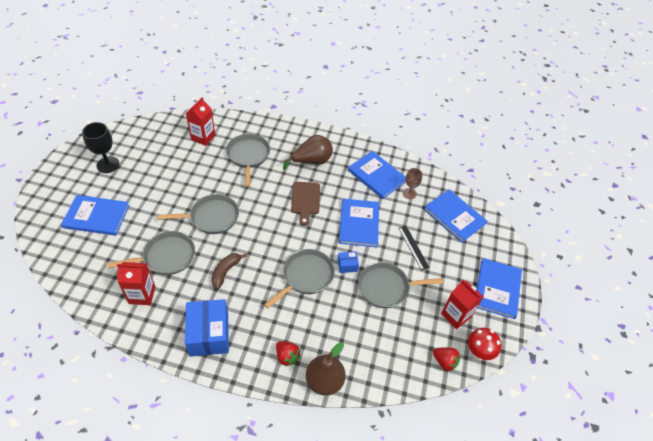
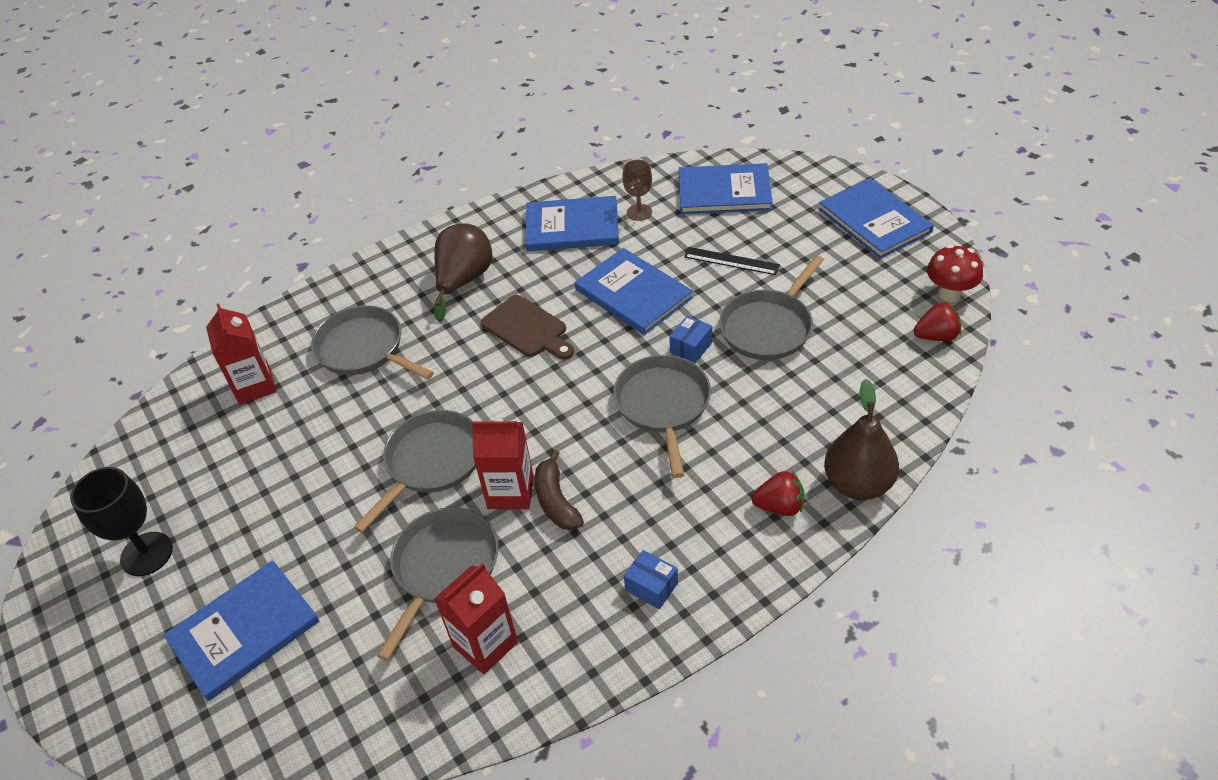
camera: 40 degrees left, 5 degrees down
blue box [185,299,229,357] -> blue box [624,550,678,609], size x0.46
red carton [441,280,483,329] -> red carton moved to [471,419,534,509]

